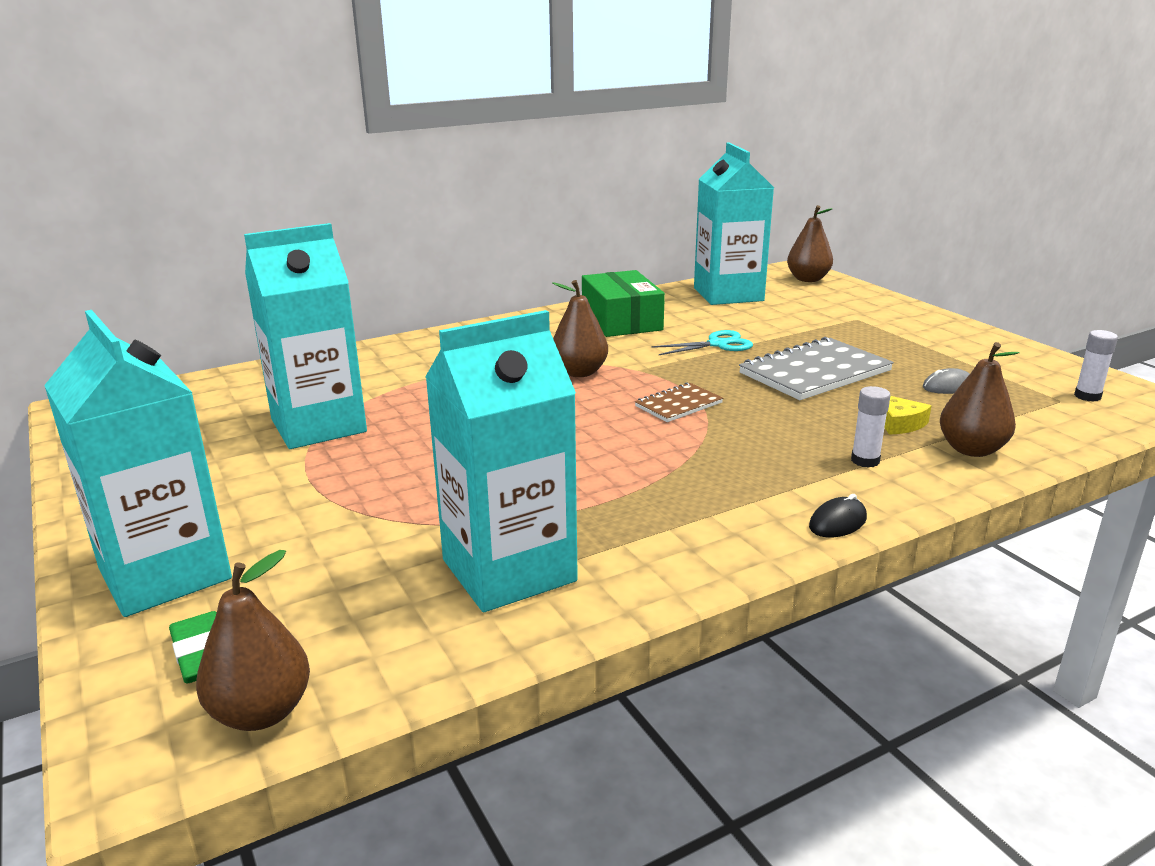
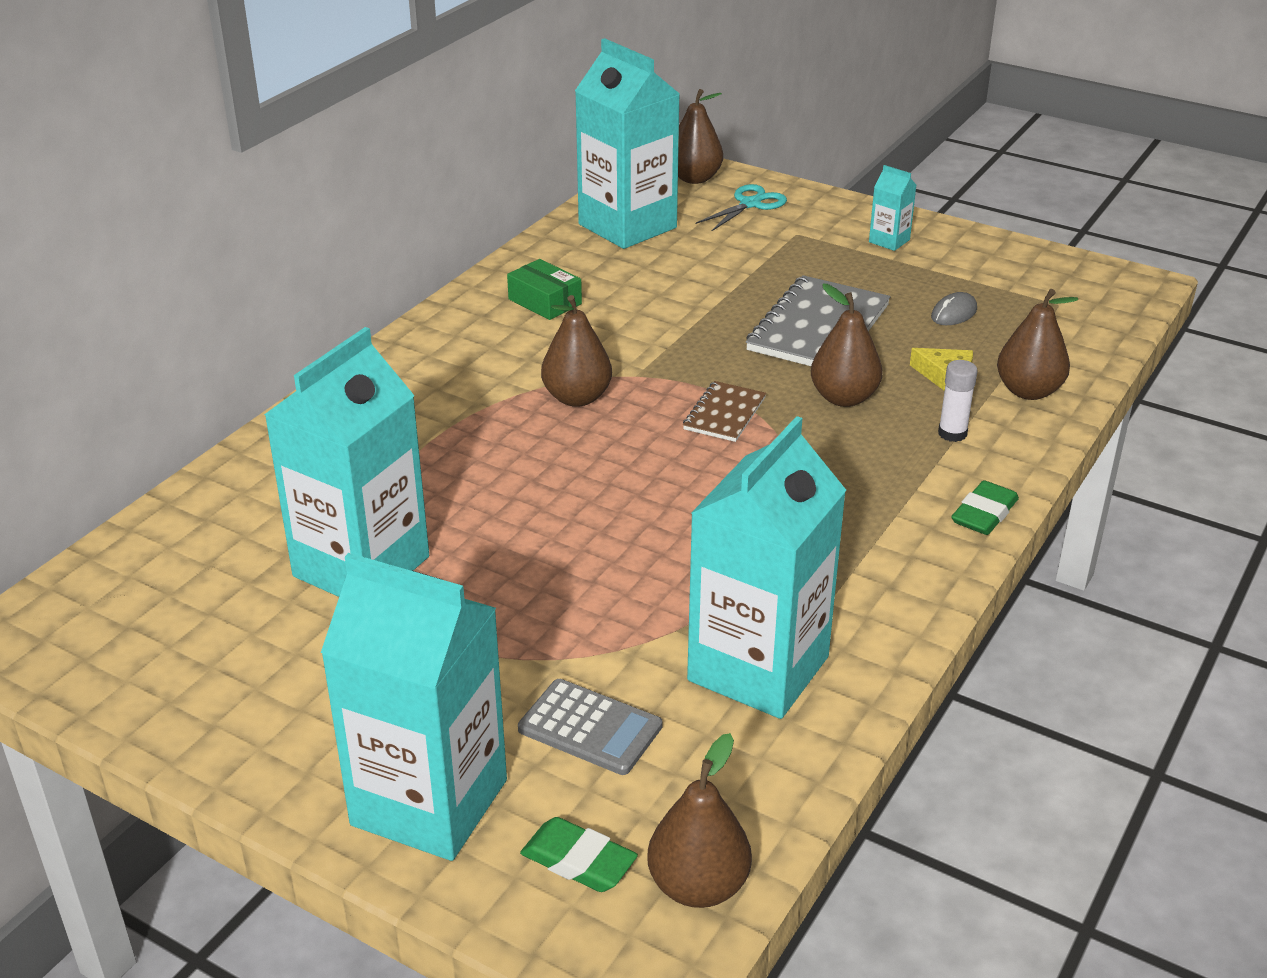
camera: 30 degrees left, 10 degrees up
green box [582,270,665,337] -> green box [507,259,582,320], size x0.59
turquoise scissors [652,330,753,355] -> turquoise scissors moved to [696,184,787,232]
black mouse [809,494,867,537] -> green eraser [951,480,1019,535]
white glue stick [1074,330,1118,402] -> none
none -> grey calculator [518,679,662,775]
none -> brown pear [811,284,883,407]
none -> turquoise carton [869,165,916,251]

